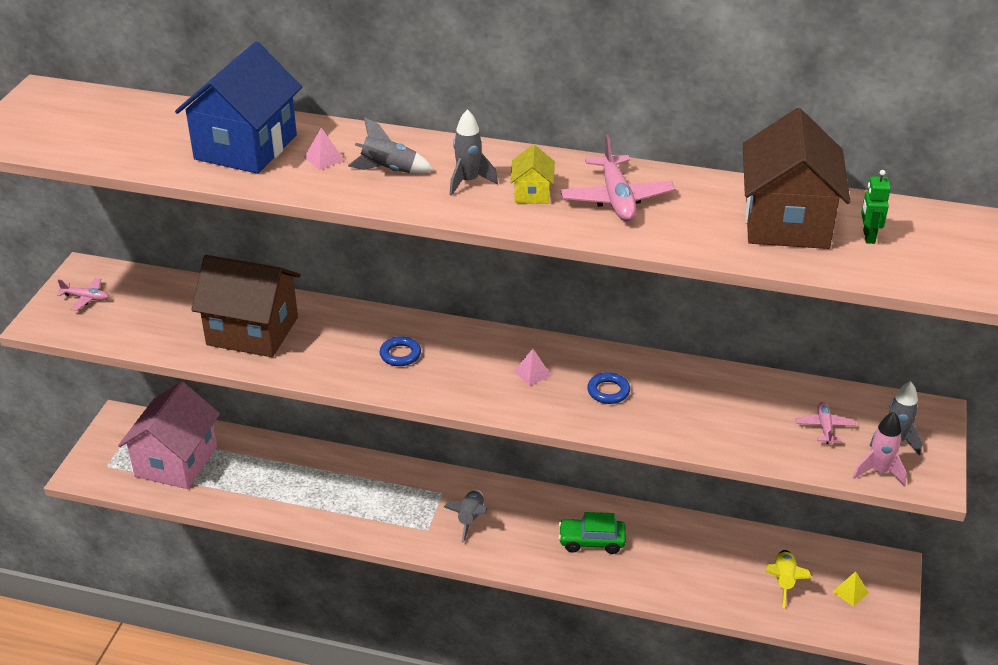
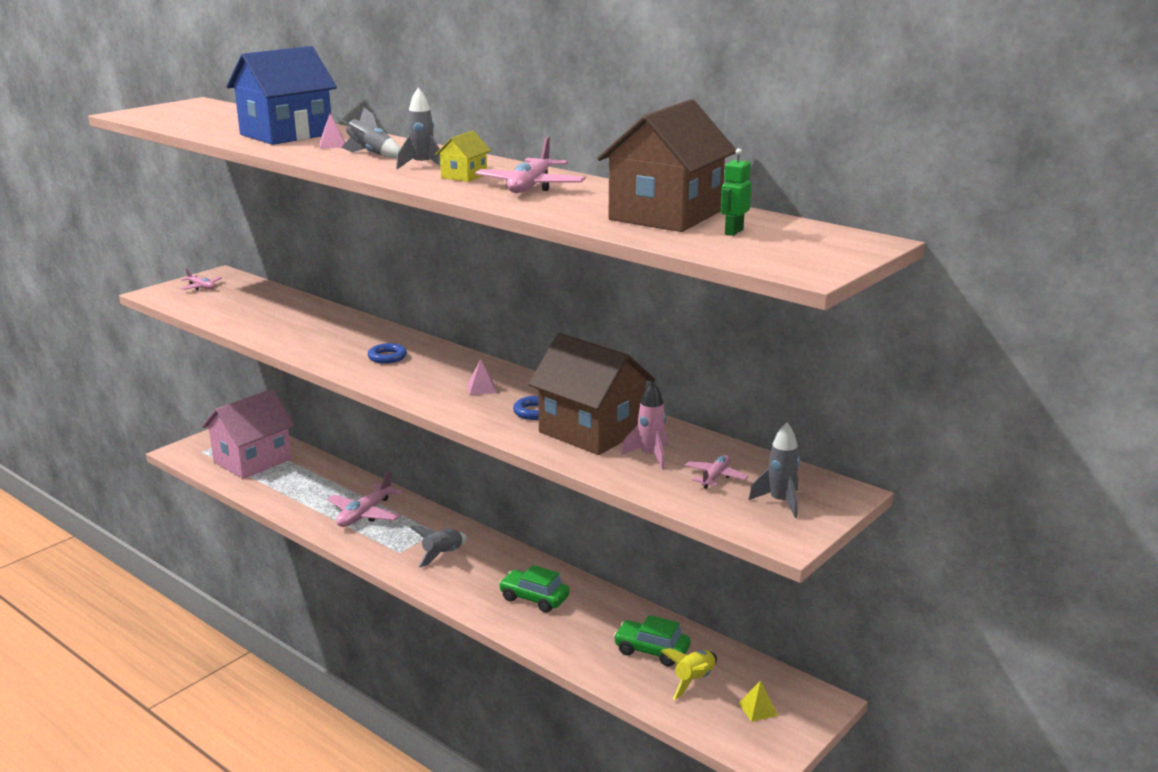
camera: 25 degrees right, 15 degrees down
brown house [191,255,301,357] -> brown house moved to [528,333,655,455]
pink rocket [853,412,907,486] -> pink rocket moved to [621,381,668,470]
none -> pink plane [327,471,402,527]
none -> green car [613,615,691,666]

